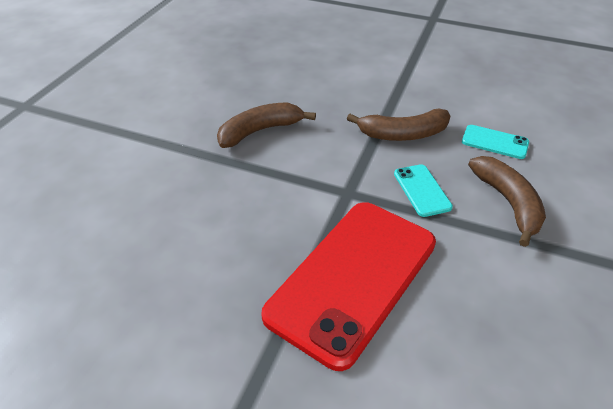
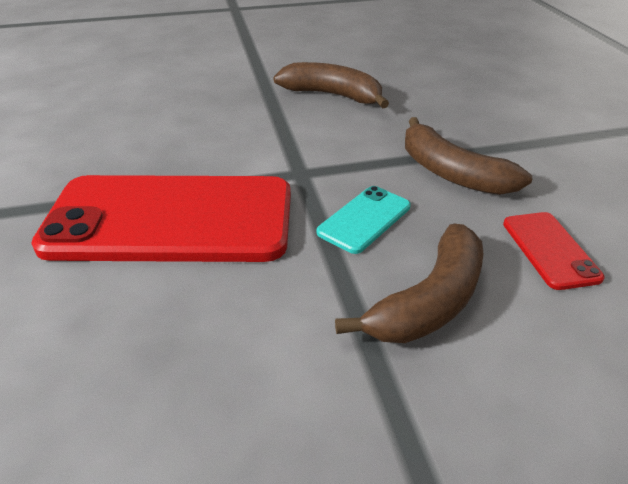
camera: 55 degrees right, 5 degrees down
turquoise phone [462,125,529,159] -> red phone [503,212,605,290]

